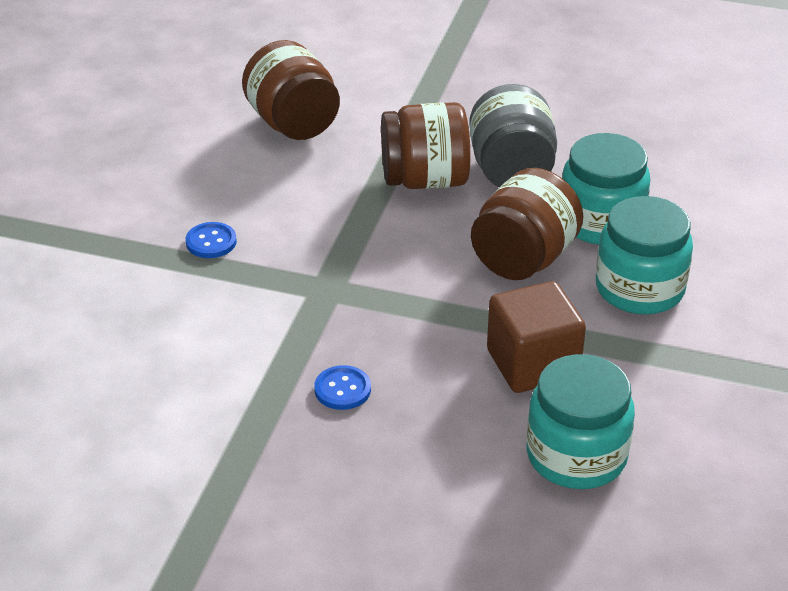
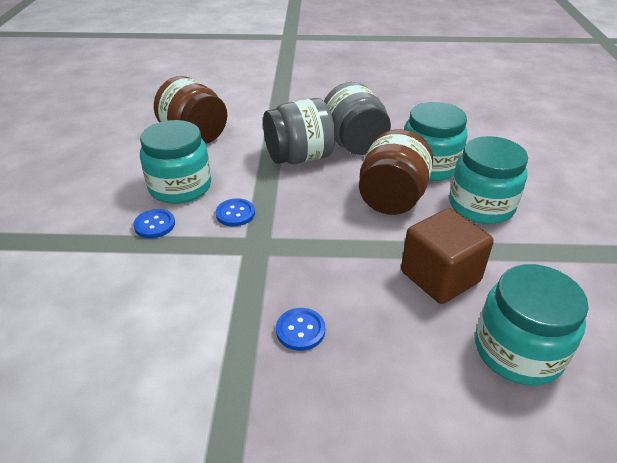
camera: 15 degrees left, 0 degrees up
brown jar [381,102,470,189] -> grey jar [263,98,335,164]
none -> turquoise jar [140,120,211,204]
none -> blue button [215,198,255,226]

